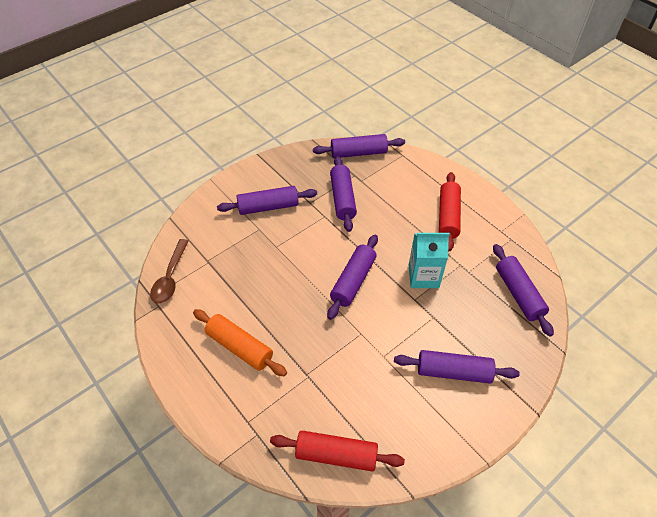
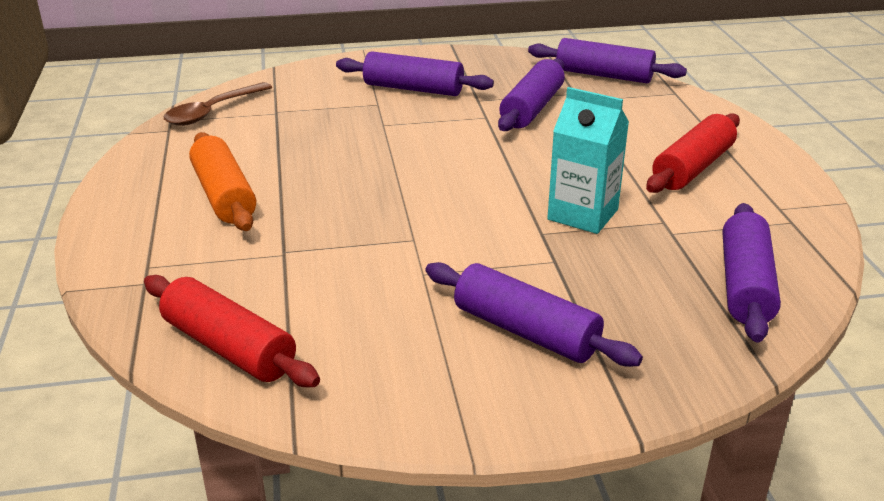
camera: 30 degrees right, 20 degrees down
purple rolling pin [327,235,378,320] -> none

